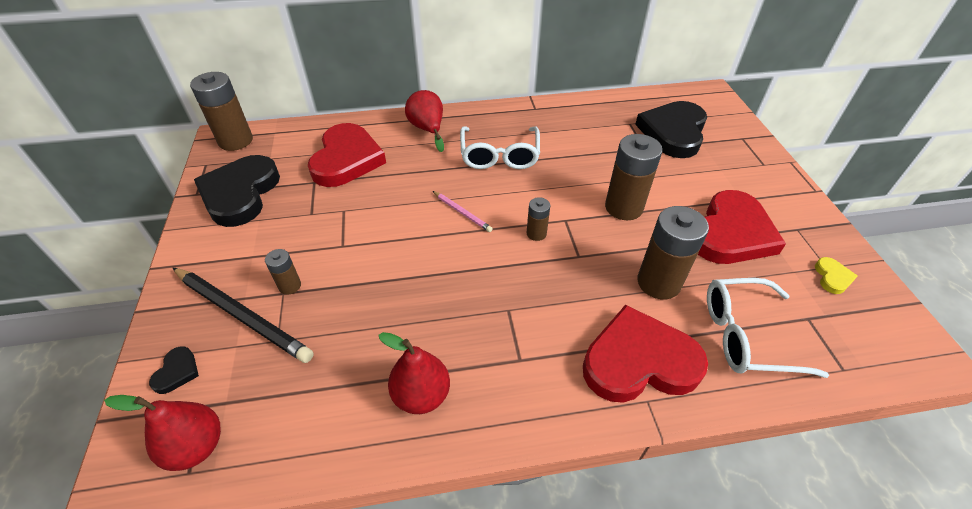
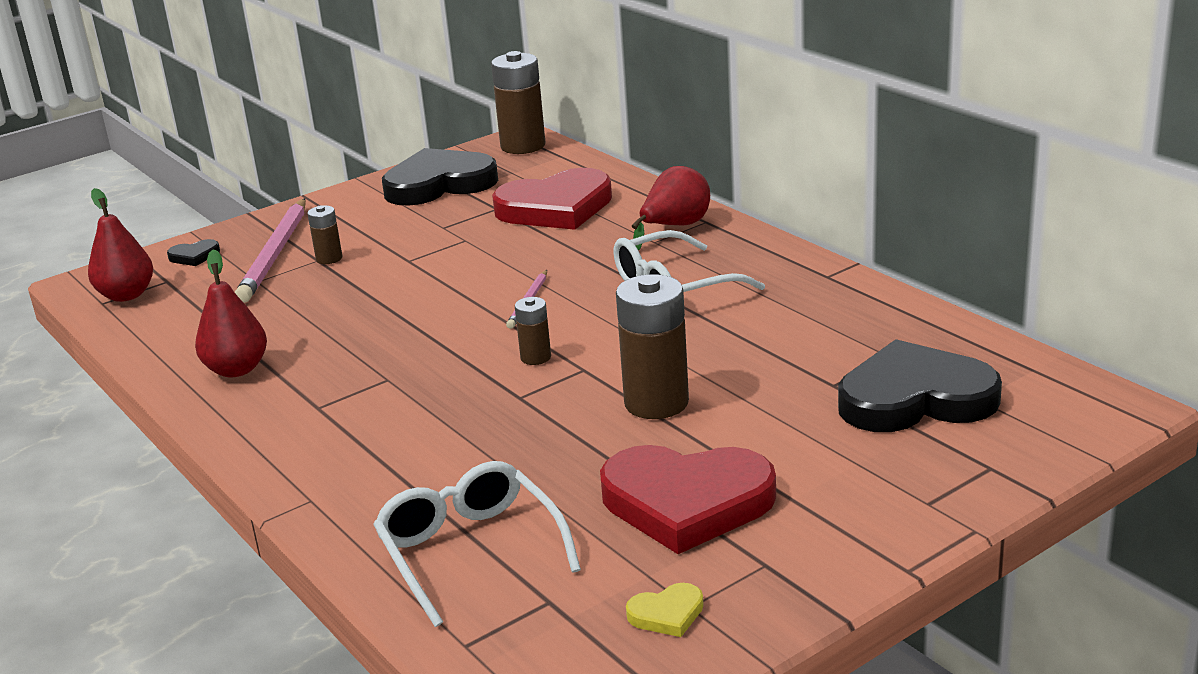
camera: 65 degrees right, 20 degrees down
black pencil [172,267,314,363] -> pink pencil [235,198,306,303]
red heart [583,305,708,403] -> none
brown battery [637,206,709,299] -> none

